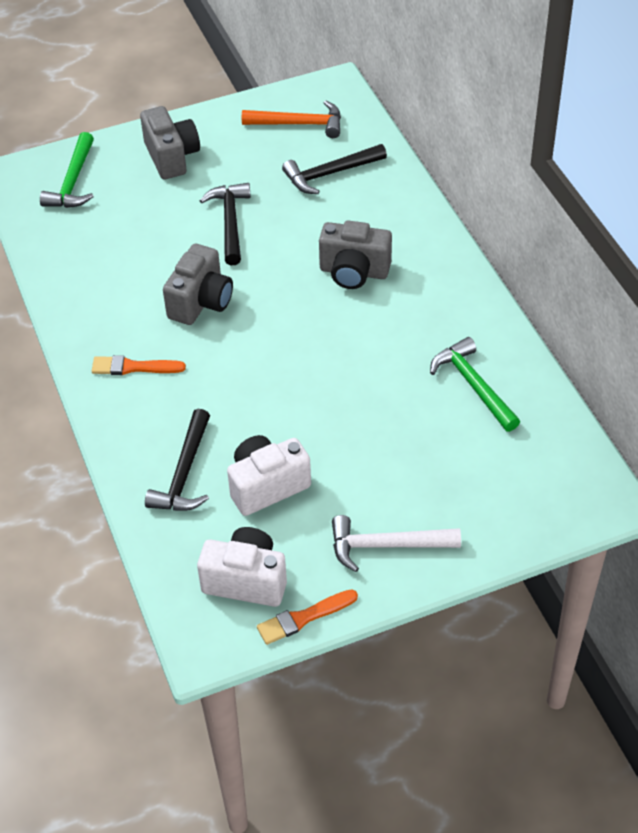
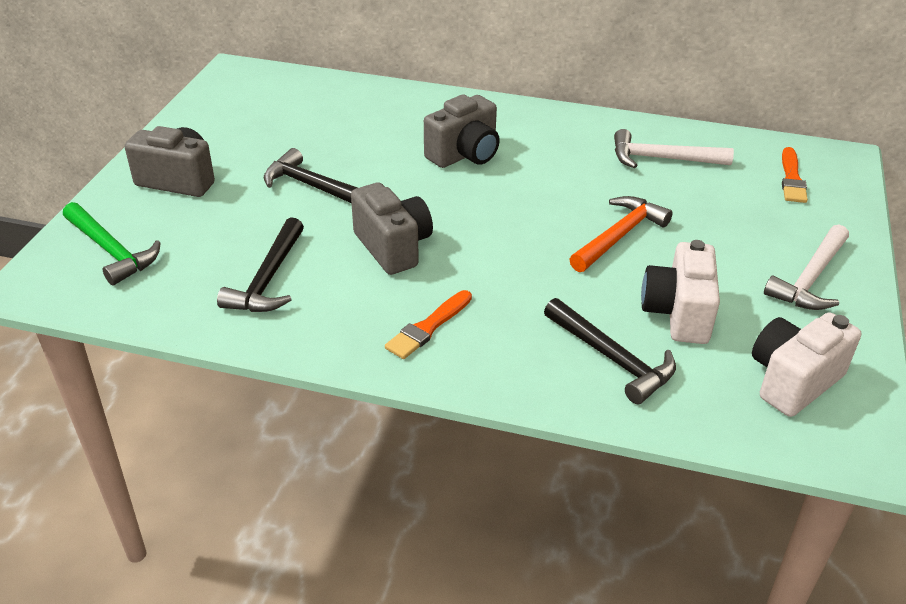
camera: 55 degrees left, 10 degrees down
orange hammer [242,100,341,138] -> orange hammer moved to [569,196,673,272]
orange brush [257,589,358,645] -> orange brush moved to [782,147,808,203]
black hammer [282,144,387,194] -> black hammer moved to [217,217,304,312]
green hammer [430,337,520,432] -> white hammer [614,129,734,168]

